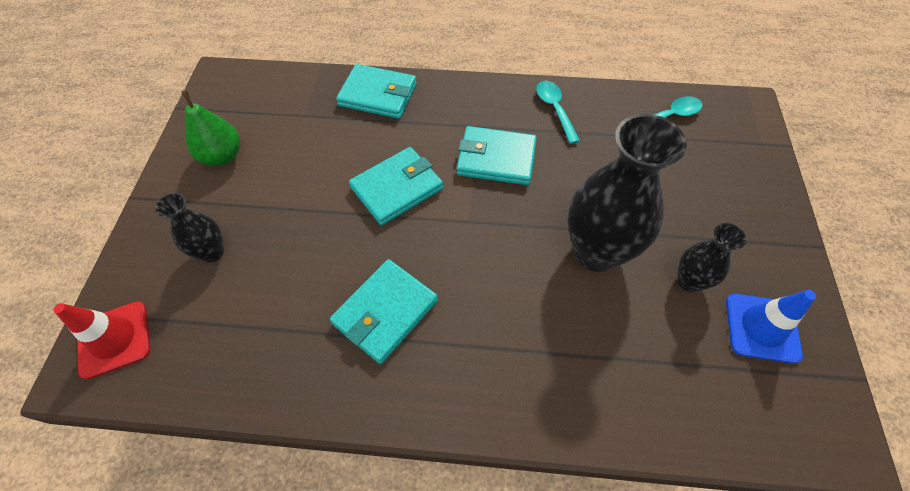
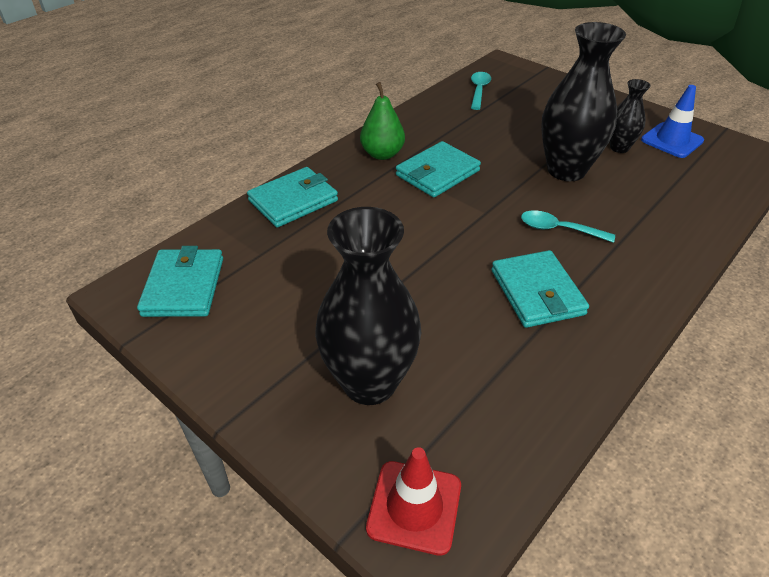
camera: 55 degrees left, 15 degrees down
black vase [155,193,224,263] -> black vase [315,207,421,405], size x1.95
green pear [181,90,240,166] -> green pear moved to [360,82,405,160]
turquoise wallet [349,147,443,225] -> turquoise wallet moved to [137,246,223,317]
turquoise spoon [536,81,580,144] -> turquoise spoon moved to [521,210,615,243]

